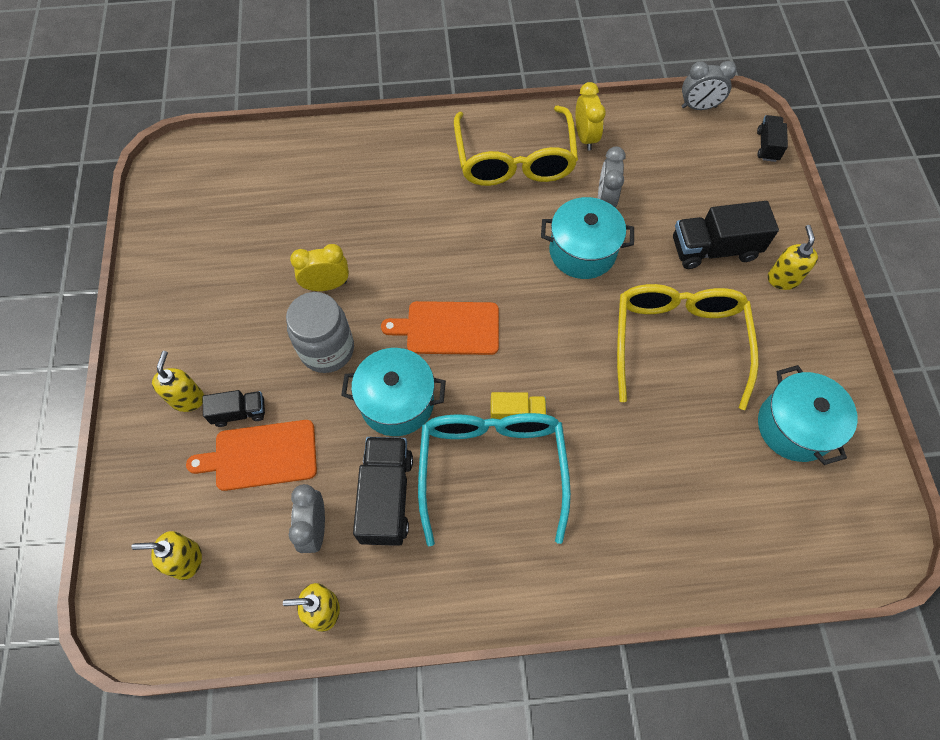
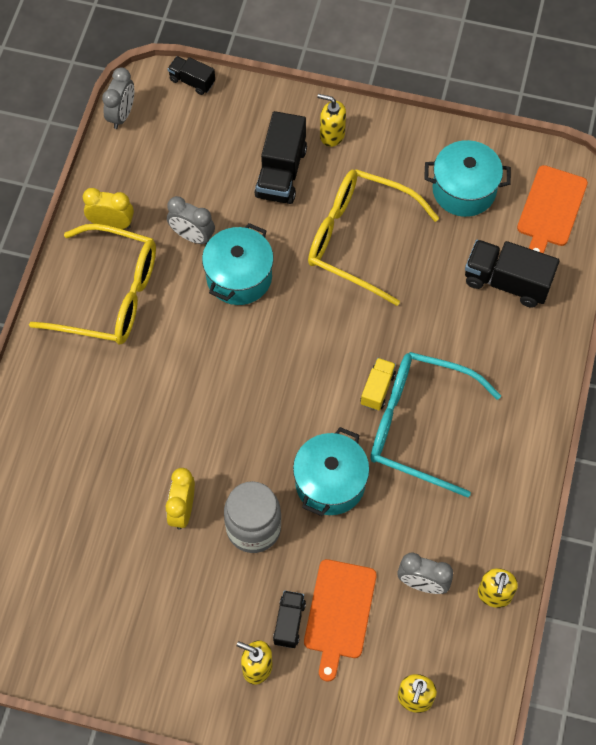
camera: 70 degrees left, 0 degrees up
black truck [353,437,413,546] -> black truck moved to [465,240,560,308]
orange cutting board [381,301,499,355] -> orange cutting board moved to [517,165,588,254]

